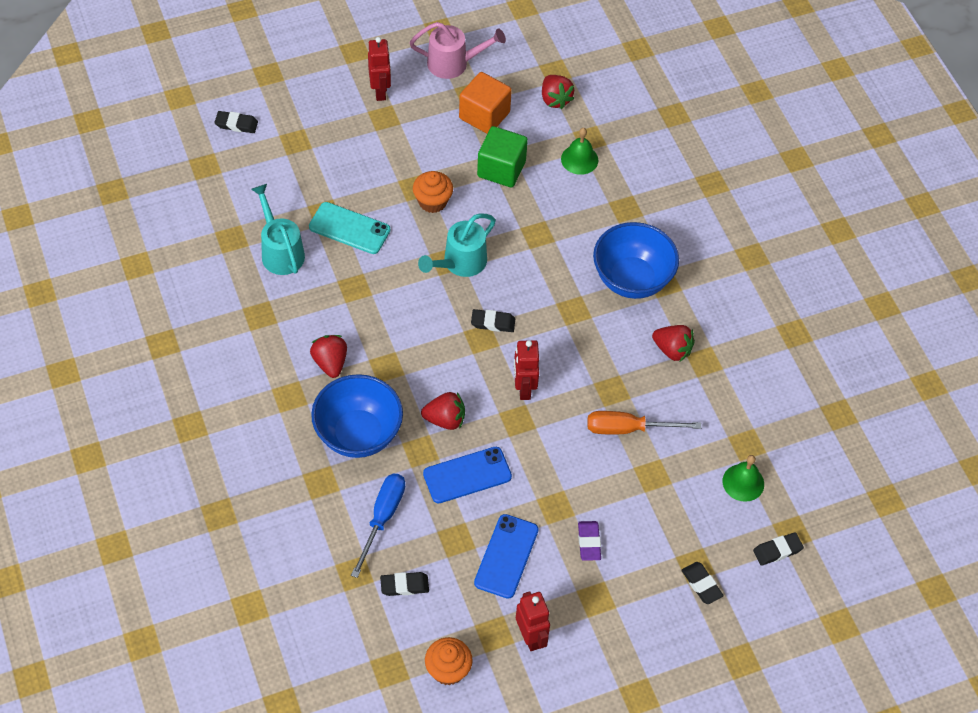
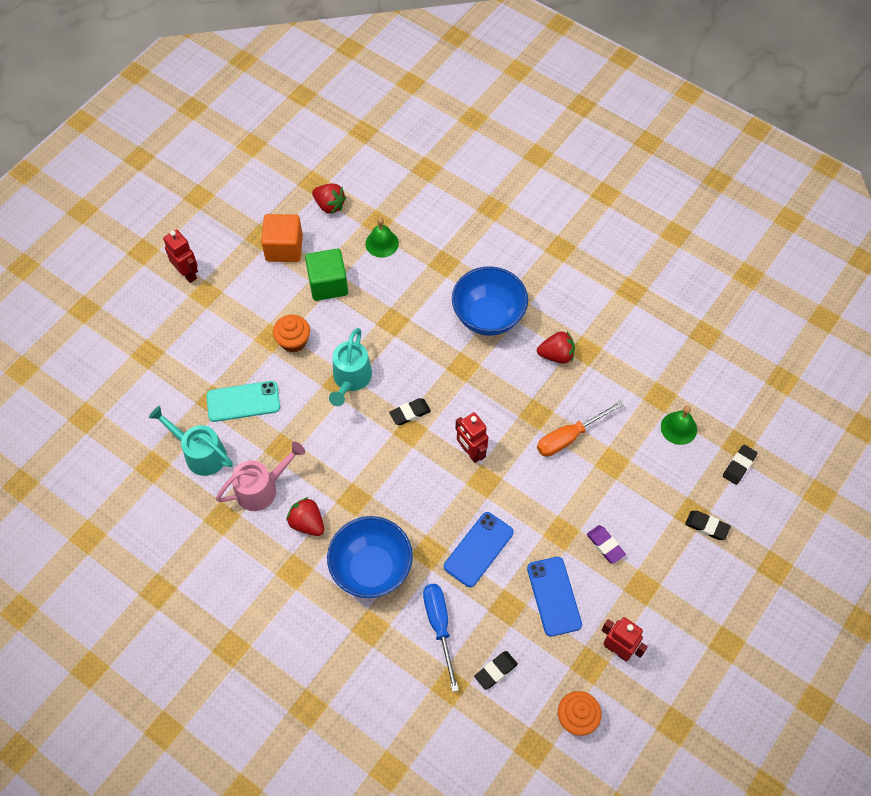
camera: 30 degrees left, 5 degrees up
black eraser [214,111,258,133] -> none
pink watering can [410,22,506,79] -> pink watering can moved to [216,442,305,511]
red strawberry [421,392,465,430] -> none

